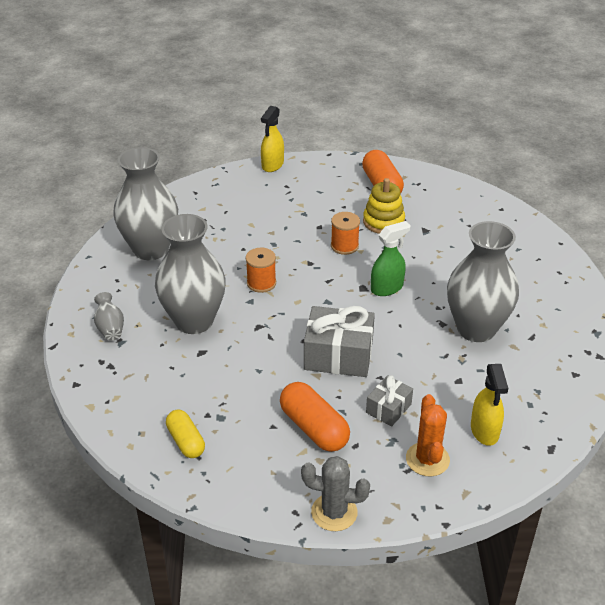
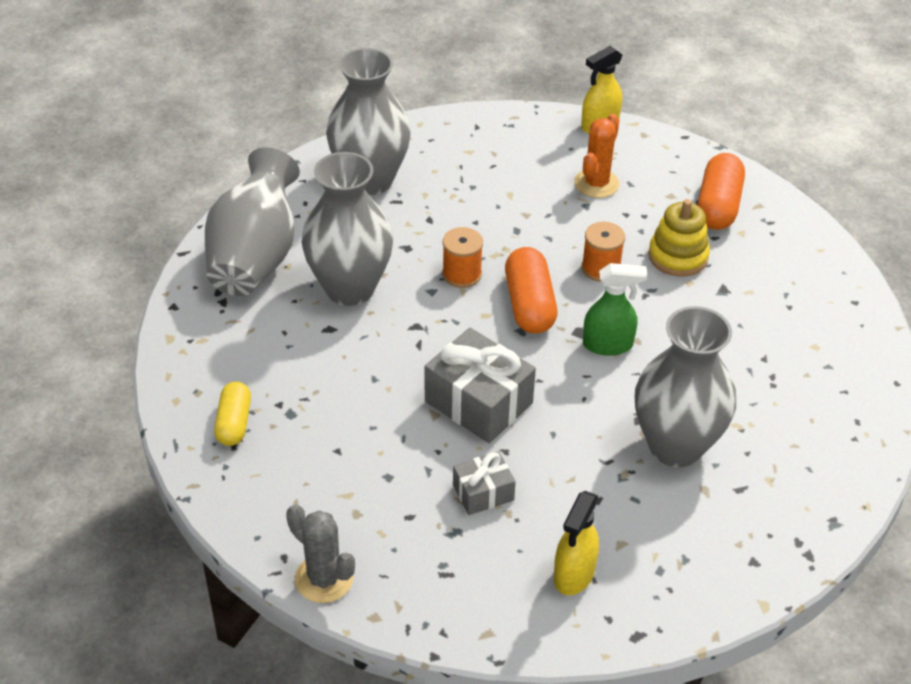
camera: 30 degrees right, 5 degrees up
grey vase [94,292,124,341] -> grey vase [205,147,300,296], size x2.37
orange capsule [280,382,350,452] -> orange capsule moved to [505,247,557,334]
orange cactus [406,394,450,477] -> orange cactus moved to [574,114,619,198]

